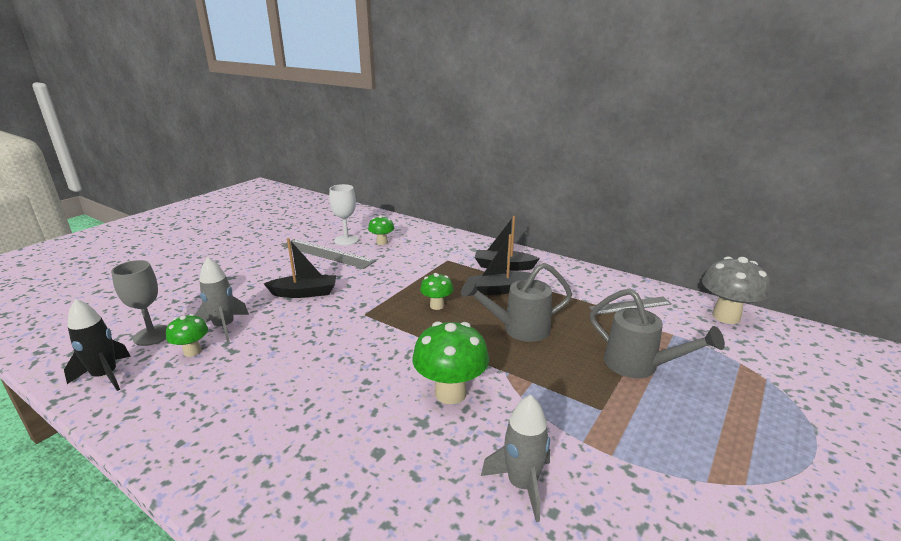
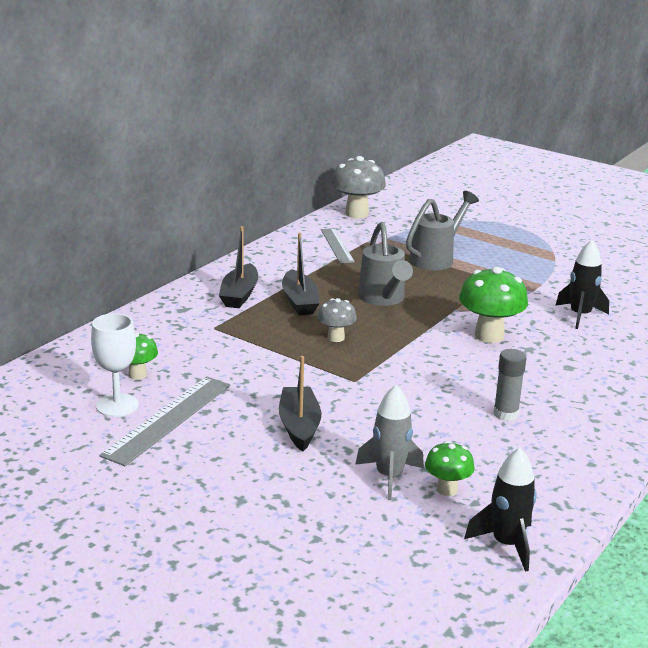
camera: 90 degrees left, 0 degrees up
grey goblet [111,260,167,346] -> none
green mushroom [420,273,453,310] -> grey mushroom [317,298,357,342]
grey rocket [481,395,550,522] -> black rocket [555,240,609,329]
none -> grey glue stick [493,349,526,421]

